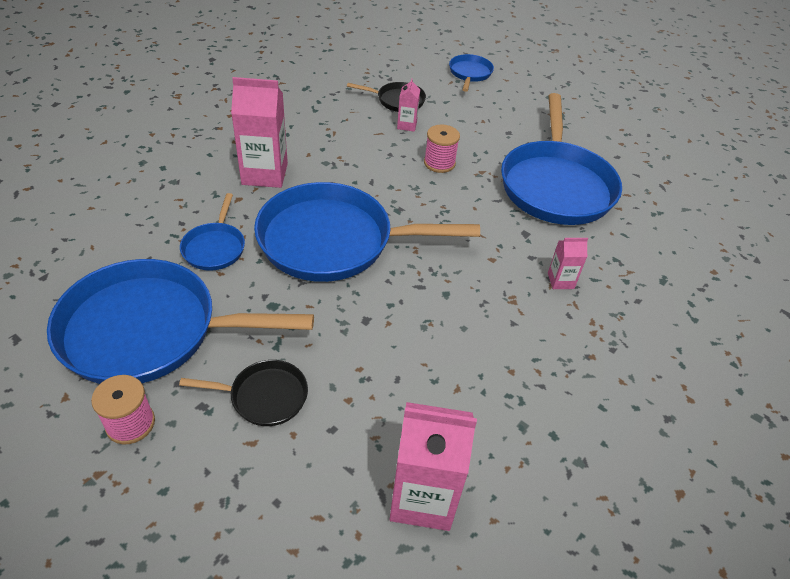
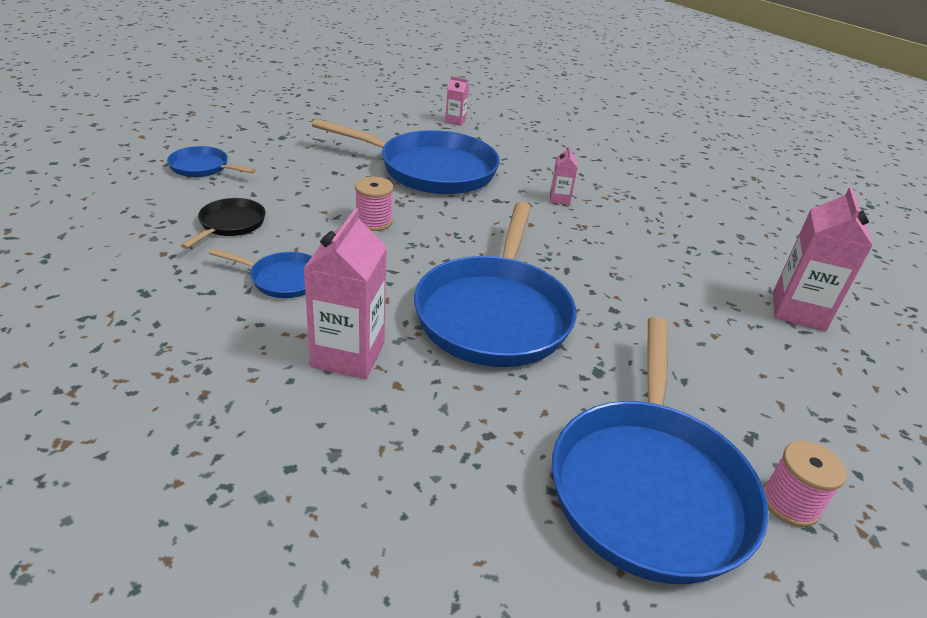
camera: 80 degrees left, 10 degrees down
black pan [179,360,308,426] -> none
blue pan [180,193,245,271] -> blue pan moved to [209,248,312,298]
pink carton [397,78,420,132] -> pink carton moved to [445,76,469,126]

